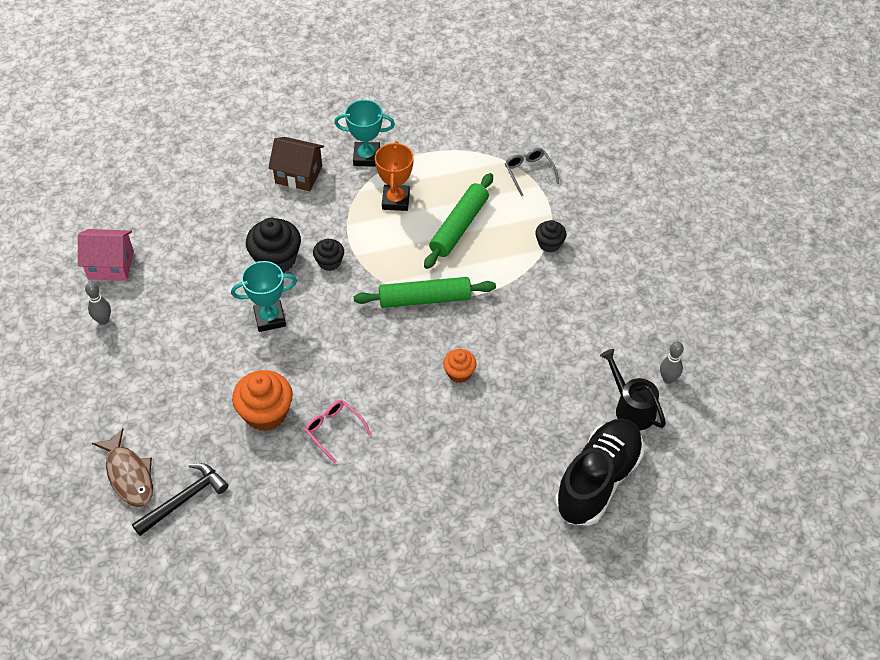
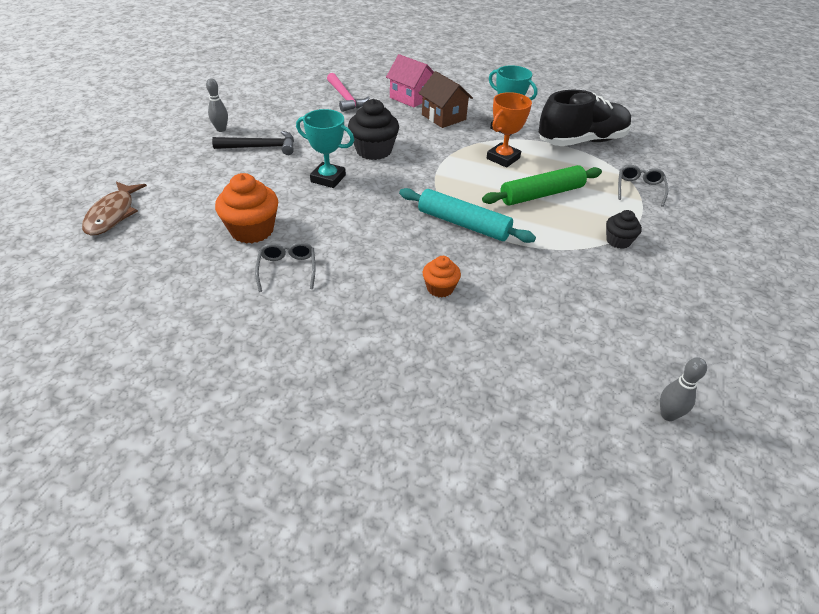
camera: 35 degrees right, 10 degrees down
pink house [78,229,134,281] -> pink house moved to [386,54,434,108]
black hammer [132,463,229,536] -> black hammer moved to [212,131,294,155]
pink glasses [305,400,372,463] -> grey glasses [255,242,316,292]
black cupcake [313,239,344,271] -> none
green rolling pin [354,277,496,308] -> turquoise rolling pin [399,188,536,243]
black shoe [555,419,644,526] -> black shoe moved to [539,90,632,146]
black watering can [600,349,666,430] -> none
none -> pink hammer [327,73,370,112]

